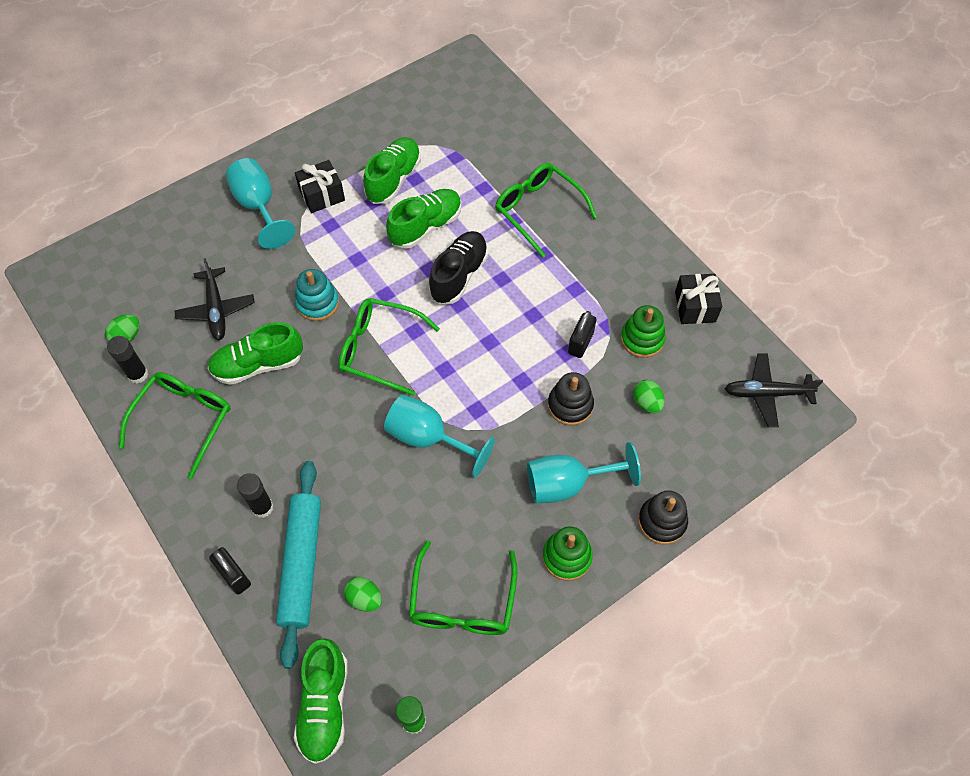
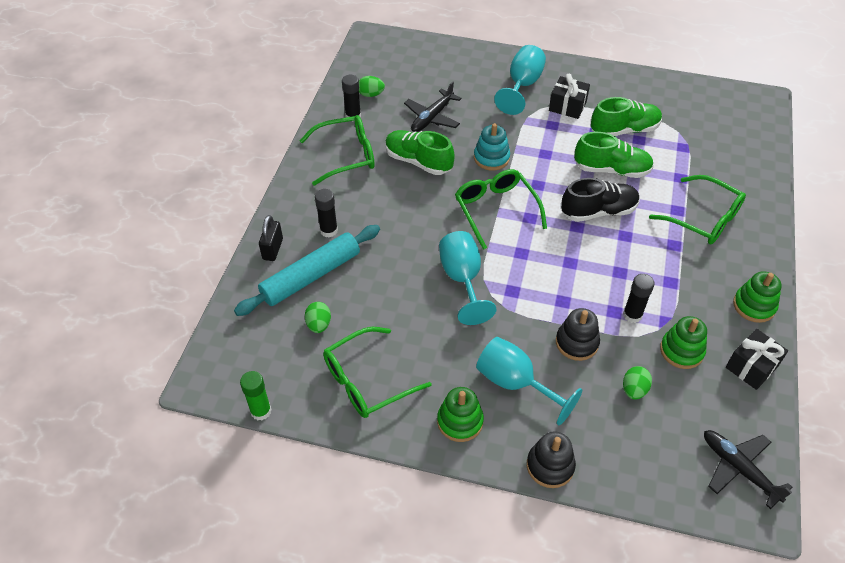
camera: 50 degrees right, 10 degrees down
green shoe [294,638,348,764] -> none
green glasses [495,163,597,258] -> green glasses turned 120 degrees clockwise [649,175,746,244]
black padlock [568,311,596,358] -> black glue stick [623,274,655,323]
none -> green stacking toy [733,271,782,323]

